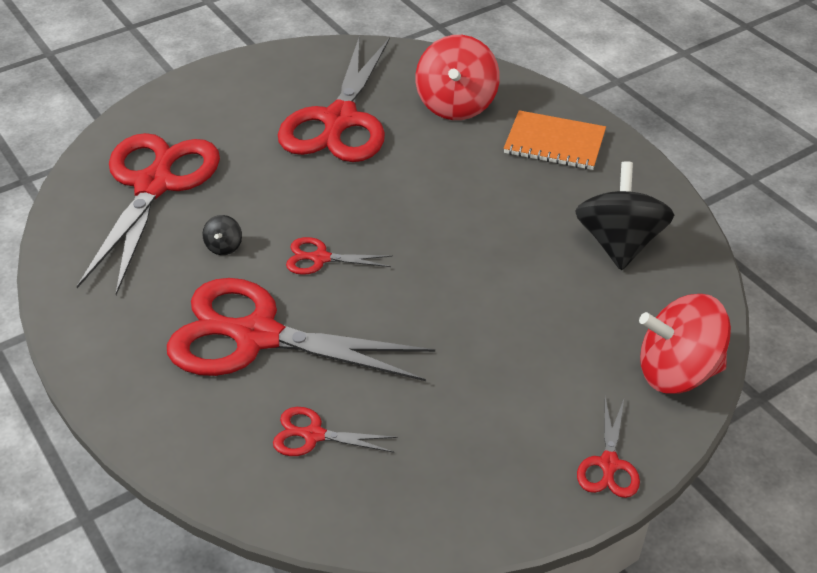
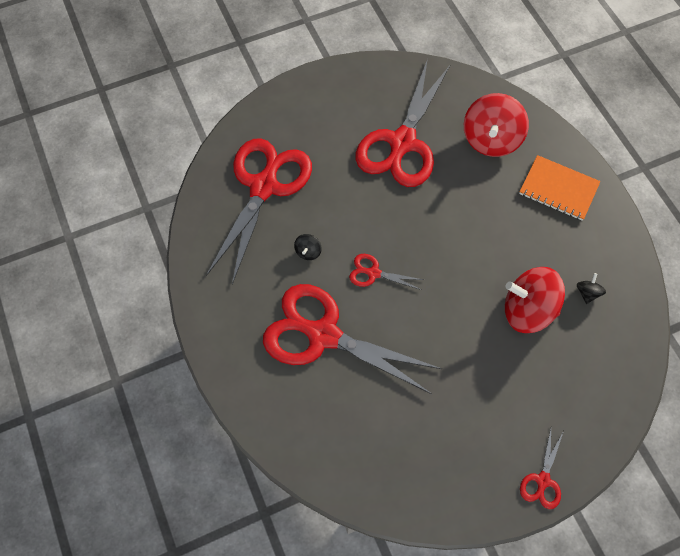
camera: 10 degrees right, 20 degrees up
red scissors [273,407,398,456] -> none
black spinning top [575,161,674,270] -> black spinning top [577,273,606,304], size x0.42
red spinning top [639,294,731,394] -> red spinning top moved to [505,267,565,333]

